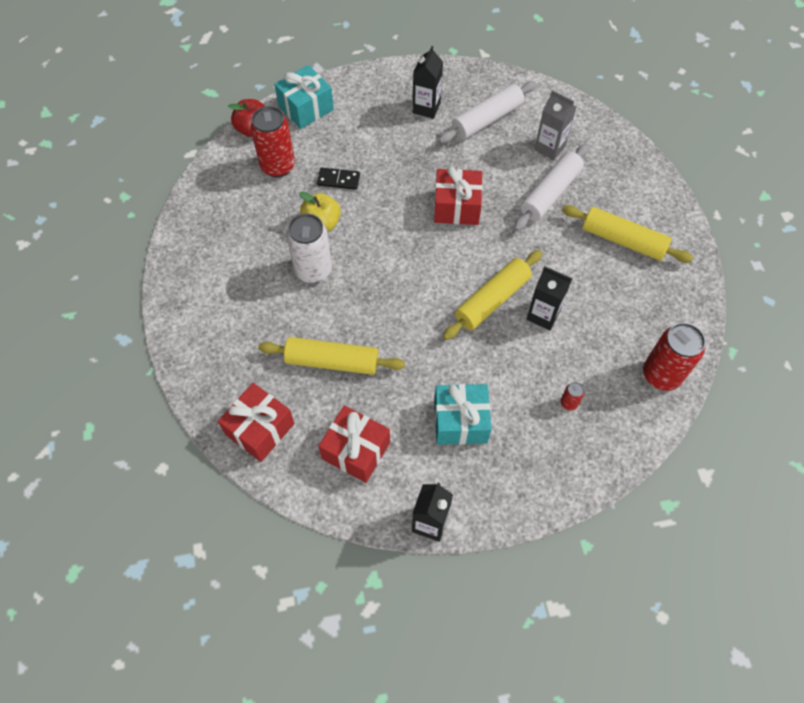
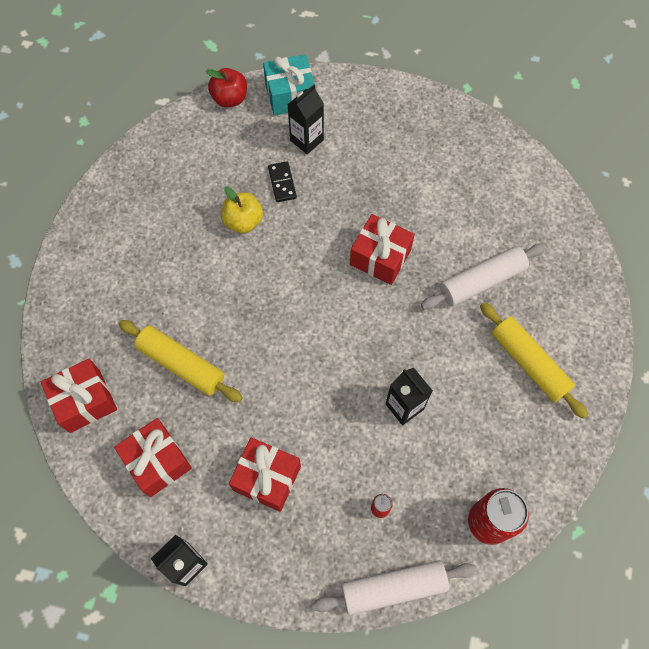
camera: 25 degrees right, 5 degrees up
red can [251,106,295,178] -> none
white can [287,214,332,283] -> none
black domino [317,168,360,190] -> black domino turned 45 degrees clockwise [268,161,297,202]
black carton [413,46,443,119] -> black carton moved to [288,85,324,154]
turquoise gift [434,384,492,445] -> red gift [229,437,301,512]
white rolling pin [438,81,536,143] -> white rolling pin moved to [312,560,477,615]
yellow rolling pin [443,250,542,340] -> none
grey carton [534,90,577,160] -> none

